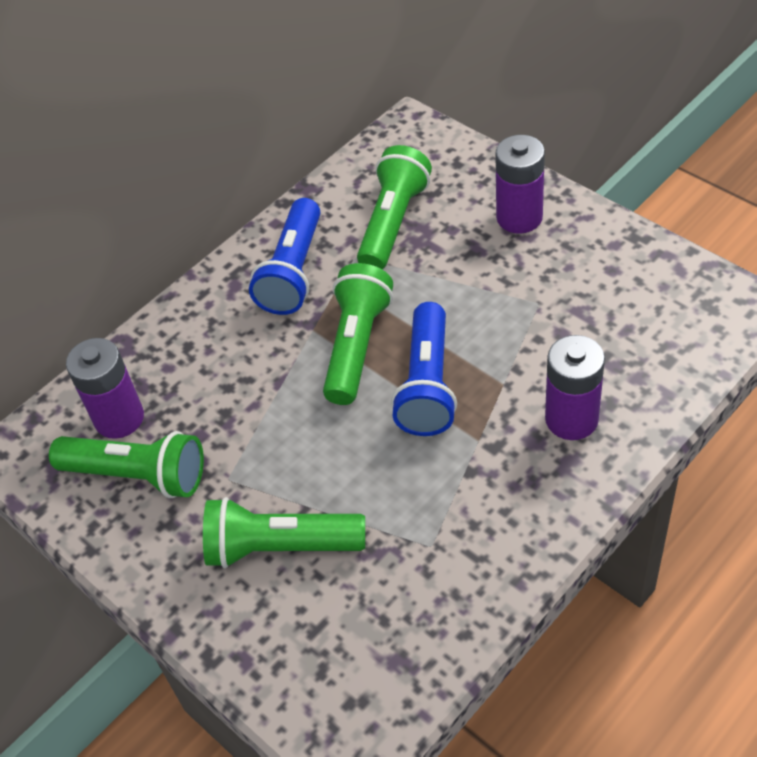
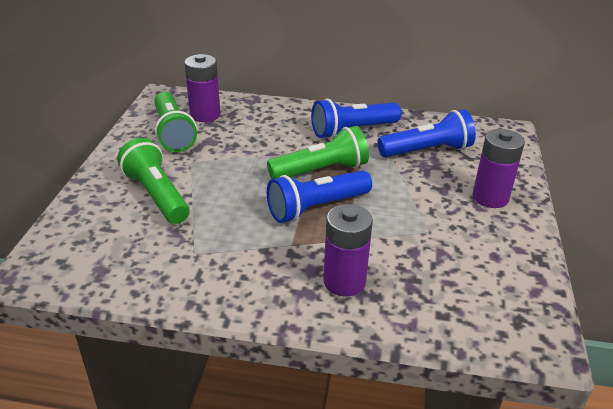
camera: 50 degrees right, 15 degrees down
green flashlight [357,145,432,269] -> blue flashlight [377,109,476,157]

